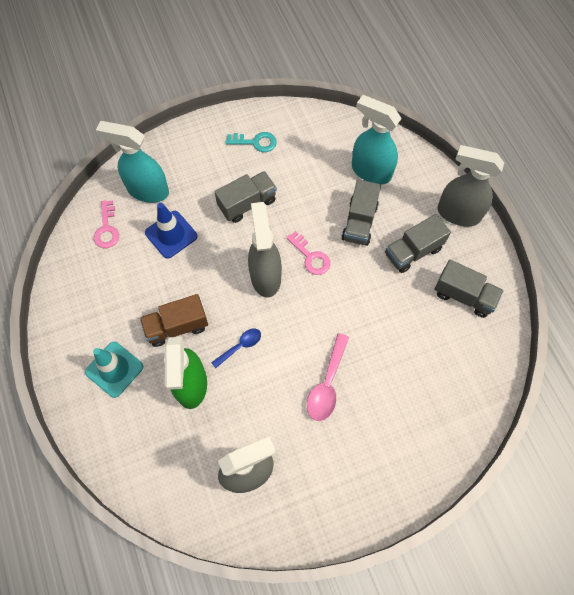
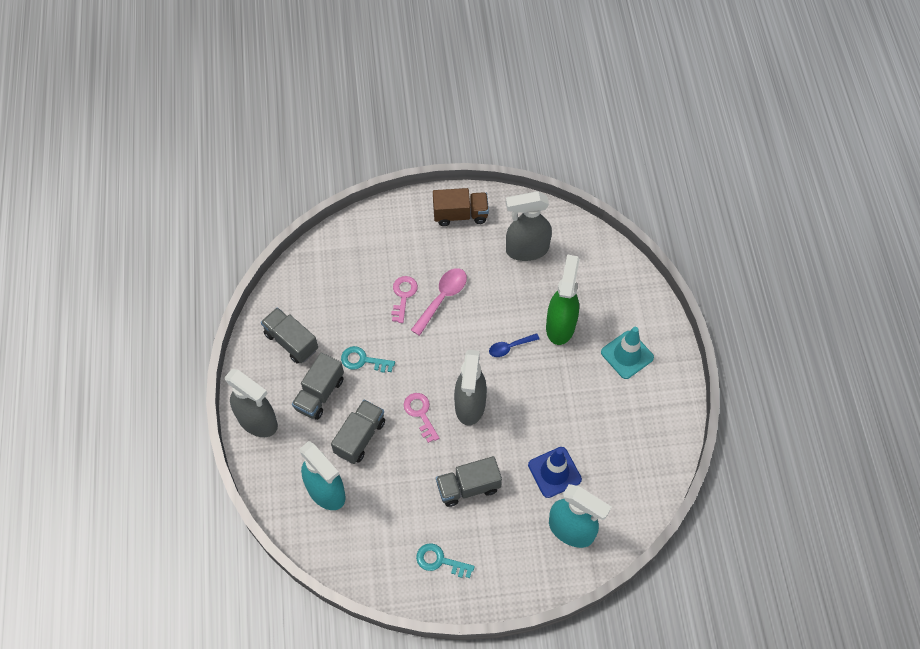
camera: 165 degrees left, 5 degrees down
pink key [94,200,119,248] -> pink key moved to [391,276,418,323]
brown truck [140,294,208,347] -> brown truck moved to [433,188,489,226]
grey truck [385,214,451,273] -> grey truck turned 135 degrees clockwise [292,352,344,420]
none -> turquoise key [341,346,395,373]

